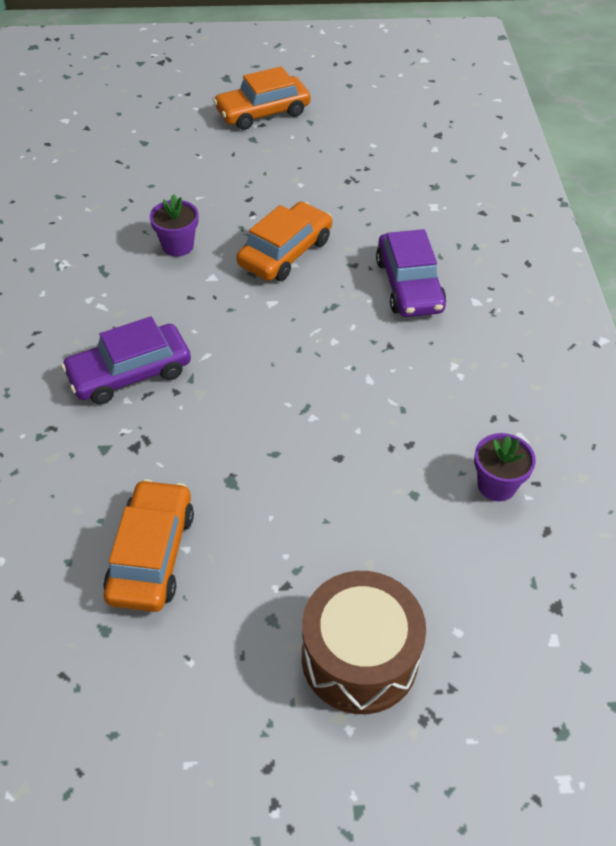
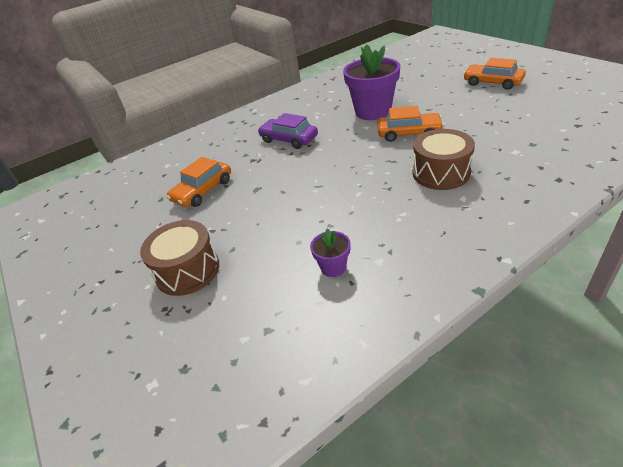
camera: 65 degrees right, 10 degrees down
orange car [103,479,194,612] -> orange car turned 150 degrees clockwise [167,157,231,207]
purple flower pot [150,194,198,257] -> purple flower pot [343,44,400,120], size x2.13
purple car [376,229,446,317] -> brown drum [413,129,475,190]

